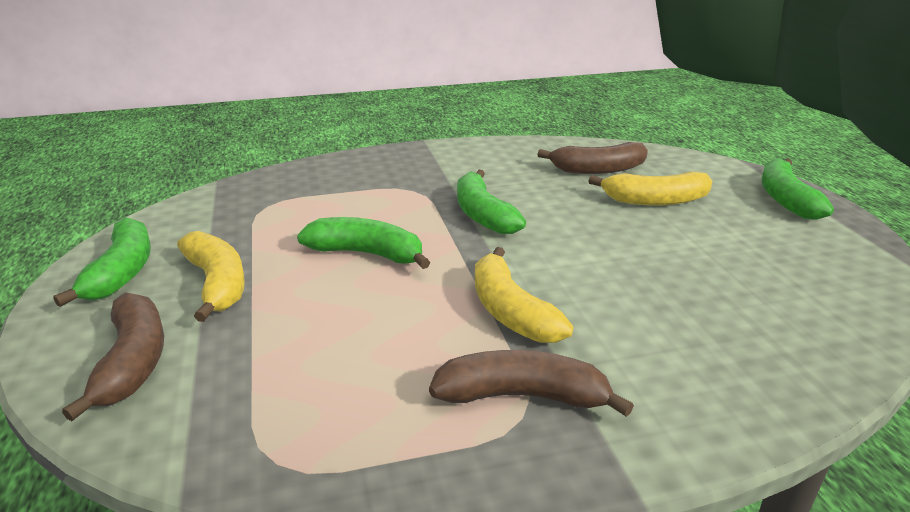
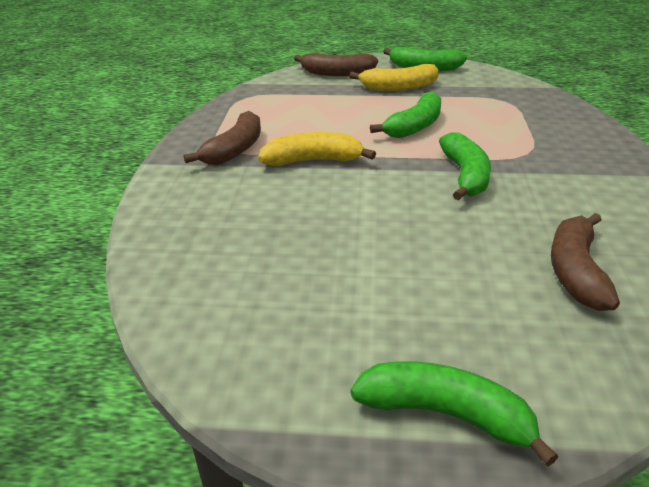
camera: 110 degrees right, 5 degrees up
green banana [457,170,526,234] -> green banana turned 90 degrees clockwise [439,132,491,200]
yellow banana [589,171,712,206] -> none

